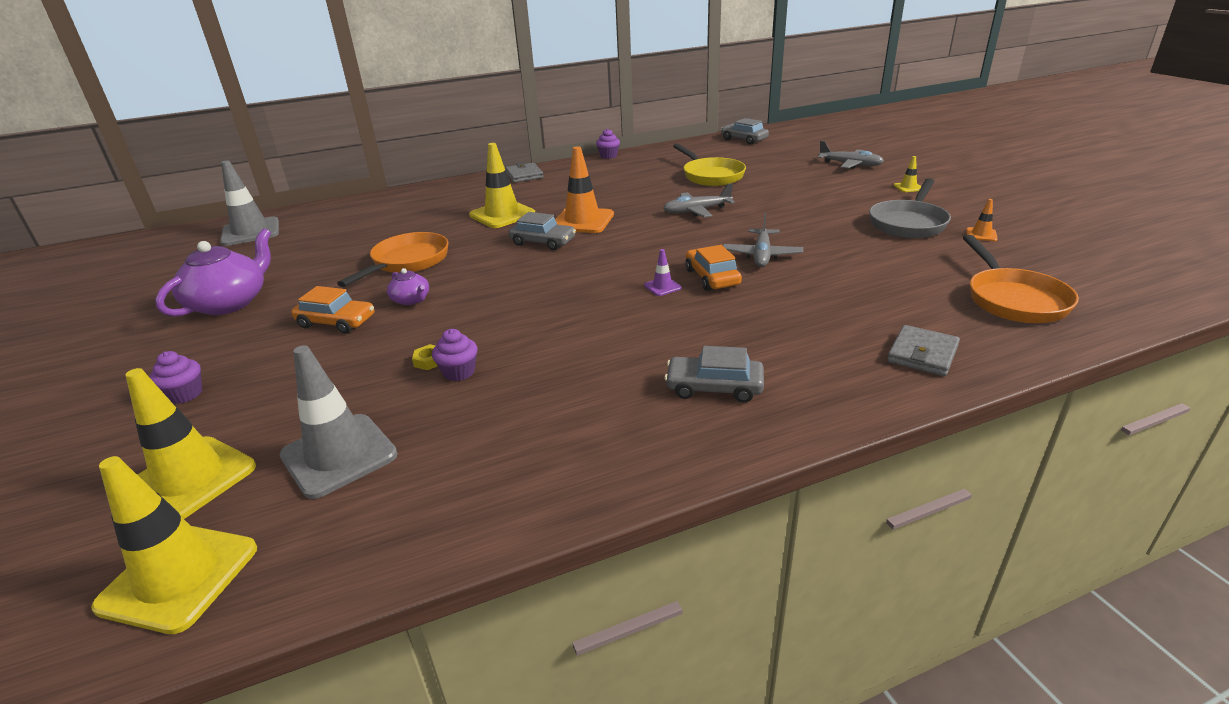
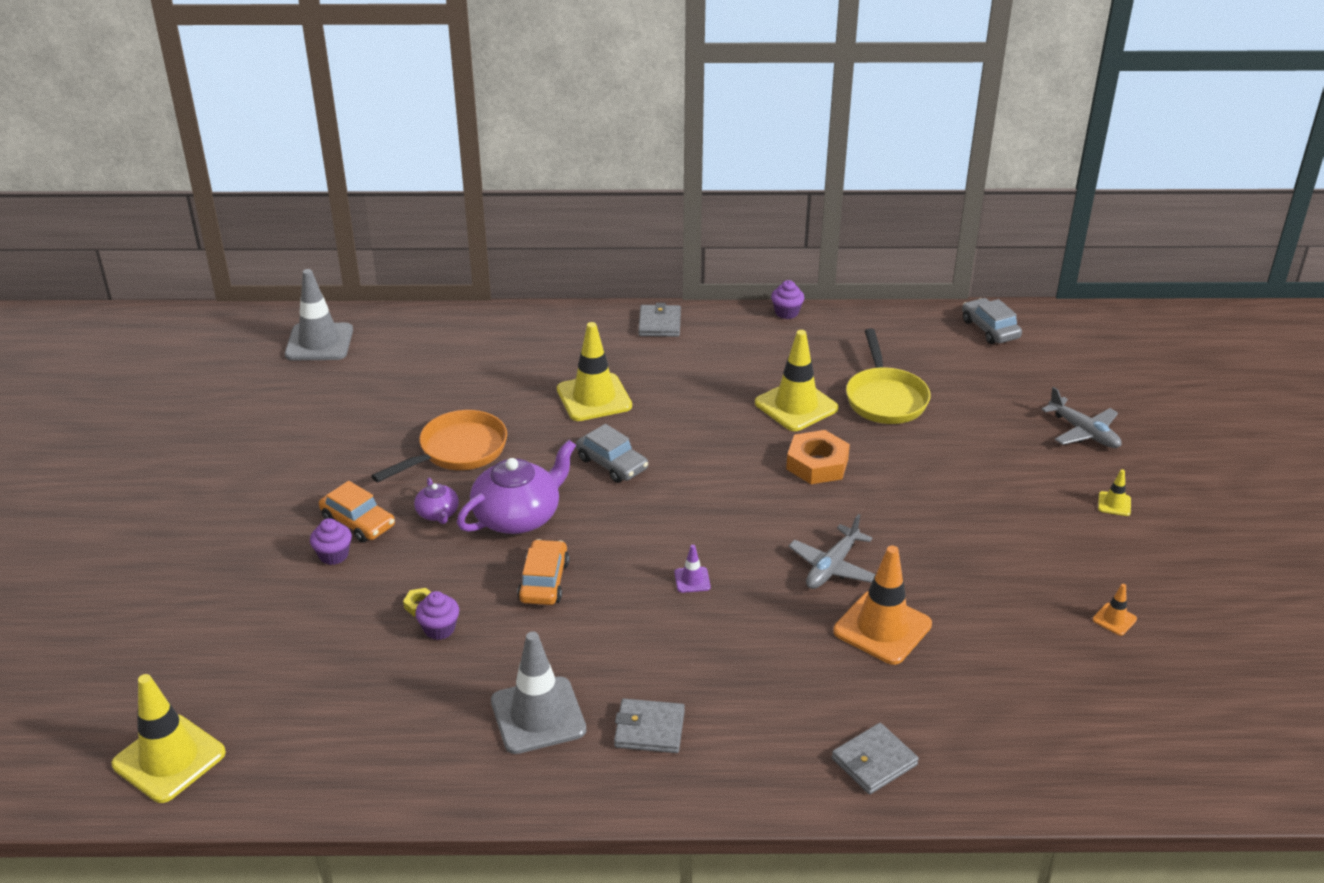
camera: 20 degrees right, 5 degrees up
yellow traffic cone [125,368,256,519] -> yellow traffic cone moved to [755,330,839,431]
purple cupcake [149,351,202,404] -> purple cupcake moved to [310,518,352,565]
purple teapot [155,228,271,317] -> purple teapot moved to [457,440,576,534]
grey traffic cone [279,345,398,499] -> grey traffic cone moved to [491,631,586,754]
orange traffic cone [555,146,614,233] -> orange traffic cone moved to [833,546,932,665]
grey plane [663,183,735,218] -> orange nut [786,430,850,484]
grey car [664,346,764,403] -> grey wallet [614,699,685,753]
orange car [686,245,742,291] -> orange car moved to [517,539,569,605]
grey pan [869,178,951,238] -> none
orange pan [963,235,1079,323] -> none

